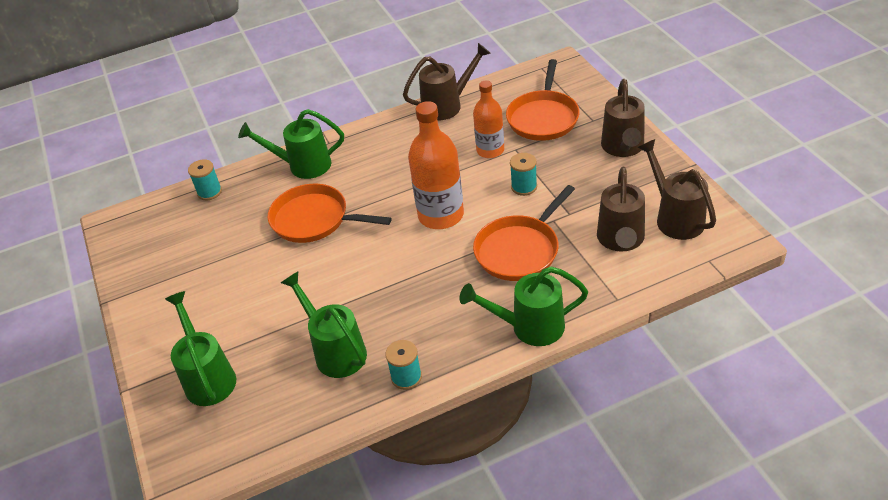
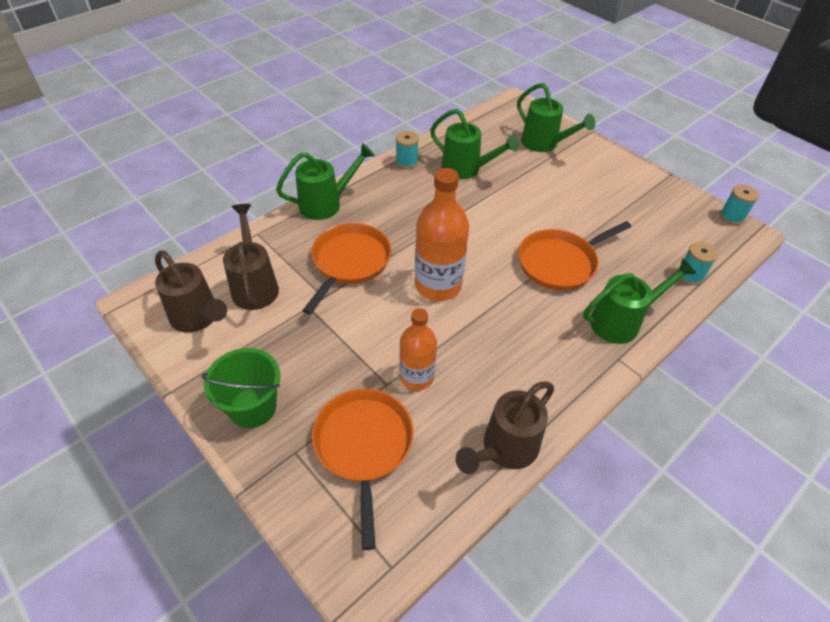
camera: 155 degrees right, 5 degrees up
orange pan [268,183,392,243] -> orange pan turned 150 degrees clockwise [518,221,631,290]
turquoise spool [510,153,537,196] -> turquoise spool moved to [720,185,759,225]
brown watering can [601,79,645,157] -> green bucket [201,348,280,428]

